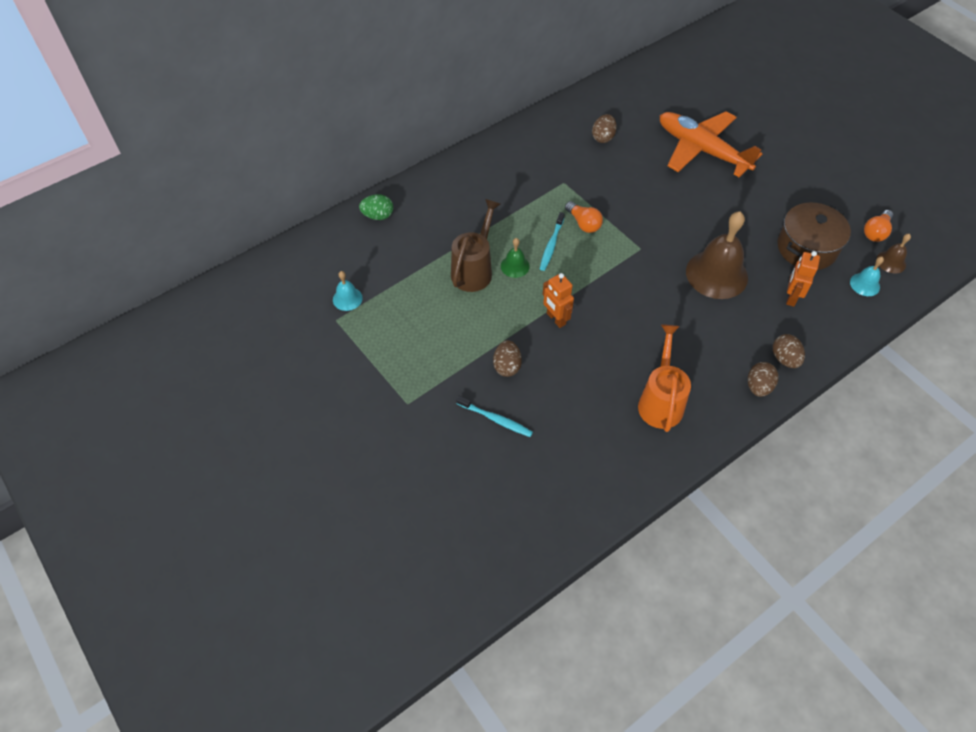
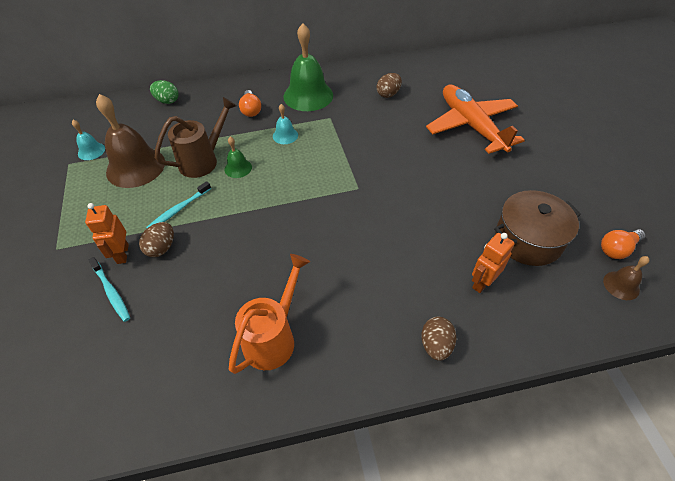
camera: 25 degrees right, 5 degrees down
turquoise toothbrush [540,212,565,271] -> turquoise toothbrush moved to [146,181,211,228]
orange robot [543,273,574,328] -> orange robot moved to [85,203,129,264]
orange light bulb [565,201,603,233] -> orange light bulb moved to [239,90,261,117]
brown bell [686,211,748,299] -> brown bell moved to [96,94,165,188]
brown egg [748,362,778,397] -> none
turquoise bell [850,257,884,296] -> turquoise bell moved to [273,104,298,144]
none -> green bell [283,23,333,111]

